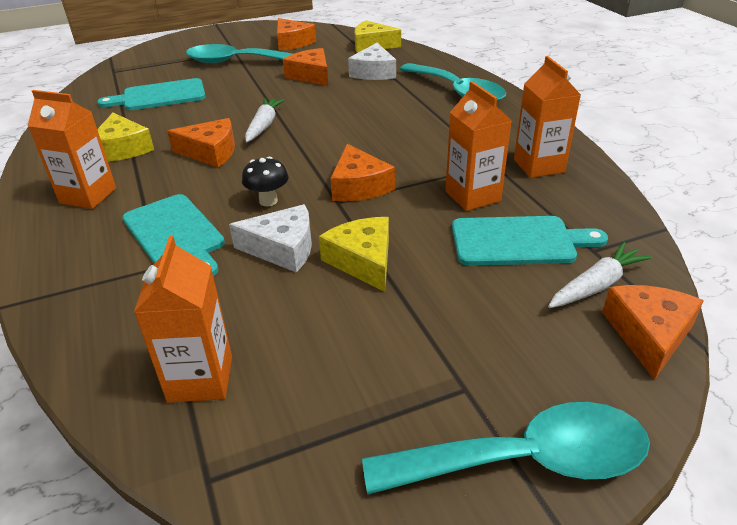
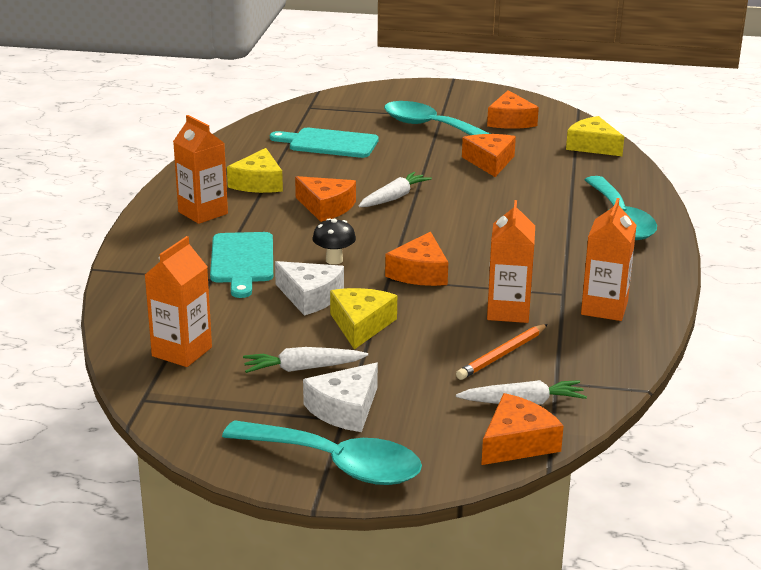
camera: 30 degrees right, 10 degrees down
white cheese [348,43,396,80] -> white cheese moved to [303,363,378,432]
turquoise cutting board [452,216,608,266] -> orange pencil [456,324,548,380]
none -> white carrot [243,347,368,373]

